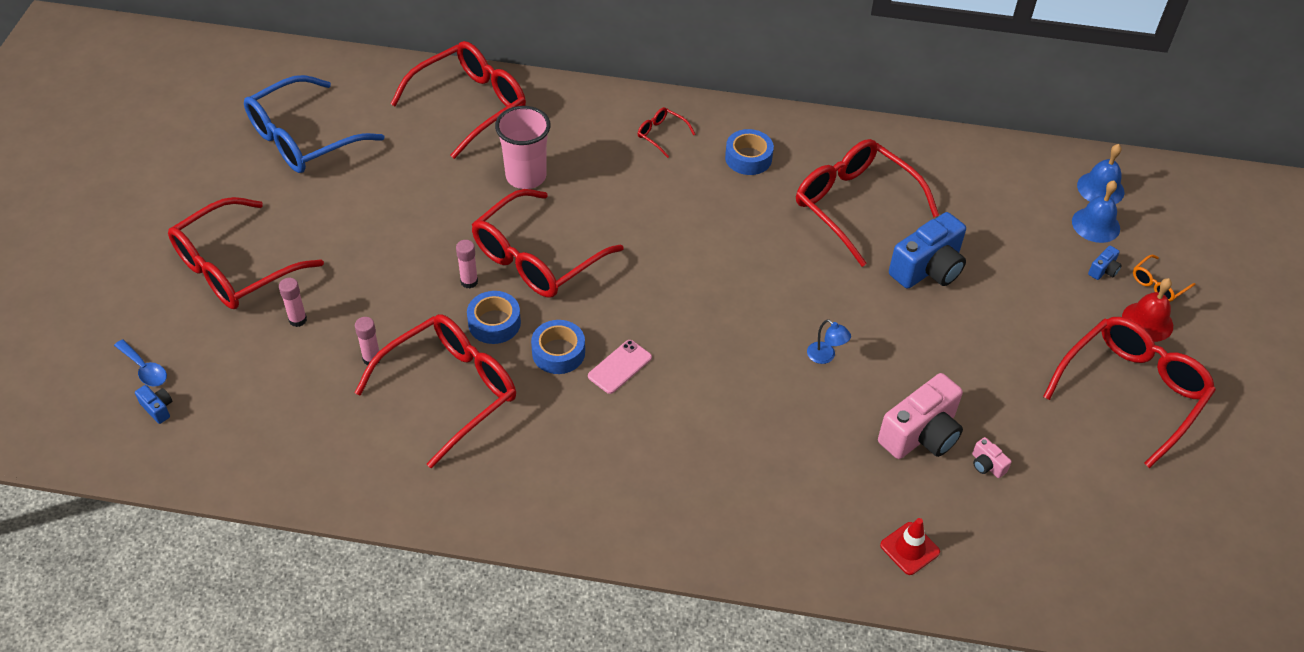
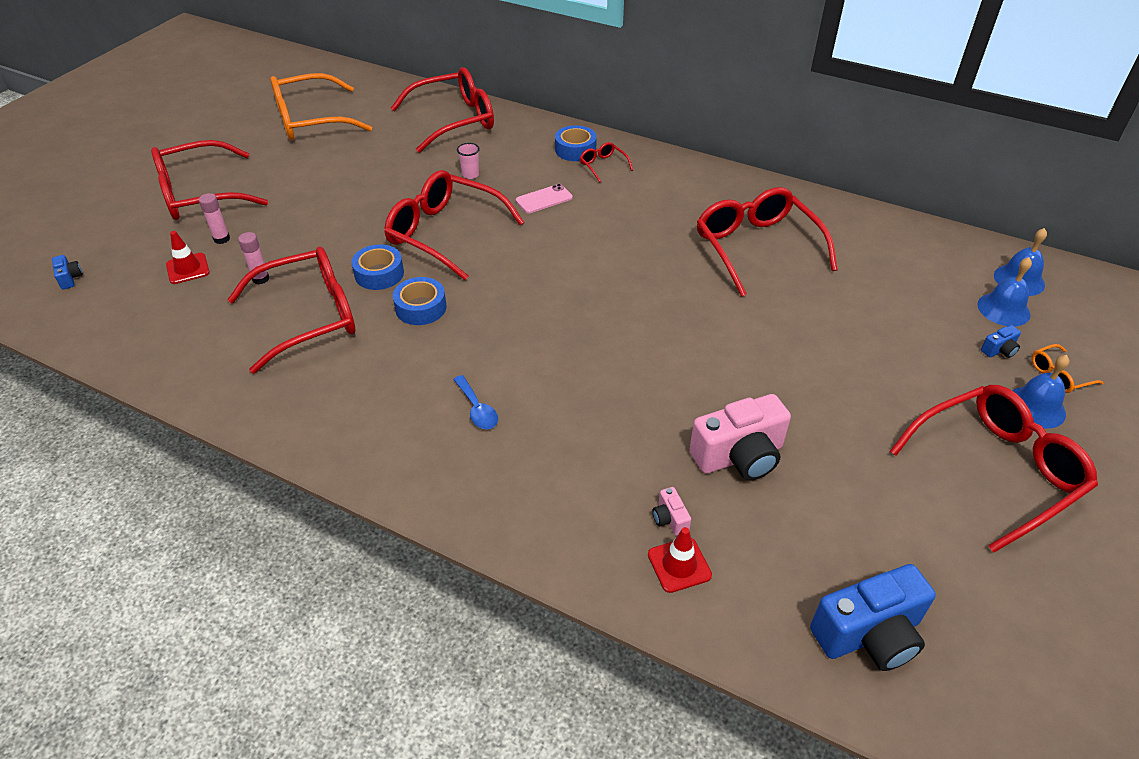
camera: 20 degrees right, 5 degrees down
blue spoon [114,339,167,387] -> blue spoon moved to [453,375,498,430]
blue glasses [244,75,384,173] -> orange glasses [270,73,372,140]
pink glue stick [456,240,478,289] -> none
red glasses [471,189,623,298] -> red glasses turned 60 degrees clockwise [384,170,524,280]
pink cup [495,106,551,189] -> pink cup [457,143,480,179], size x0.47
pink phone [588,340,652,394] -> pink phone moved to [516,184,573,214]
blue tape [725,129,774,175] -> blue tape moved to [555,125,597,161]
blue lamp [807,319,851,364] -> none
blue camera [889,212,966,289] -> blue camera moved to [810,564,936,671]
pink camera [972,437,1012,478] -> pink camera moved to [653,487,691,536]
red bell [1122,278,1173,342] -> blue bell [1012,355,1070,429]
none -> red traffic cone [166,231,210,284]

